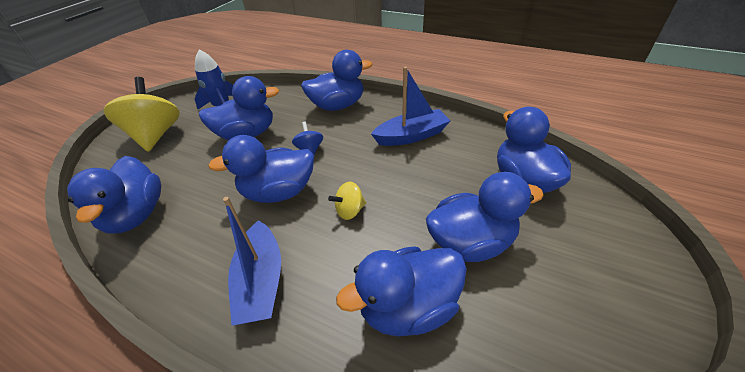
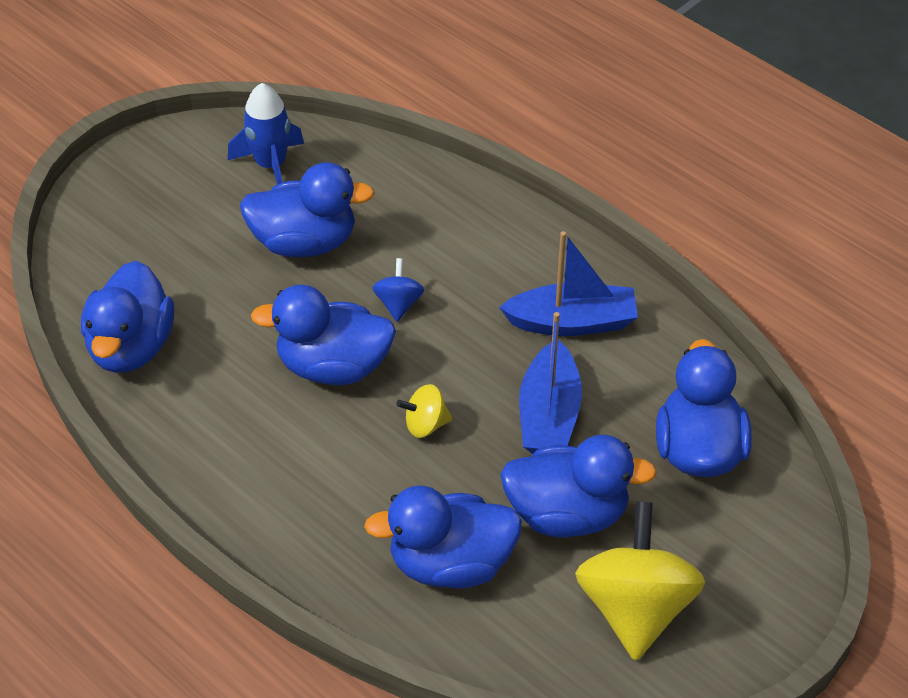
camera: 15 degrees right, 5 degrees up
yellow spinning top [103,77,180,152] -> yellow spinning top moved to [575,502,705,661]
blue boat [223,197,281,326] -> blue boat moved to [519,312,582,454]
blue duck [301,50,372,111] -> none

